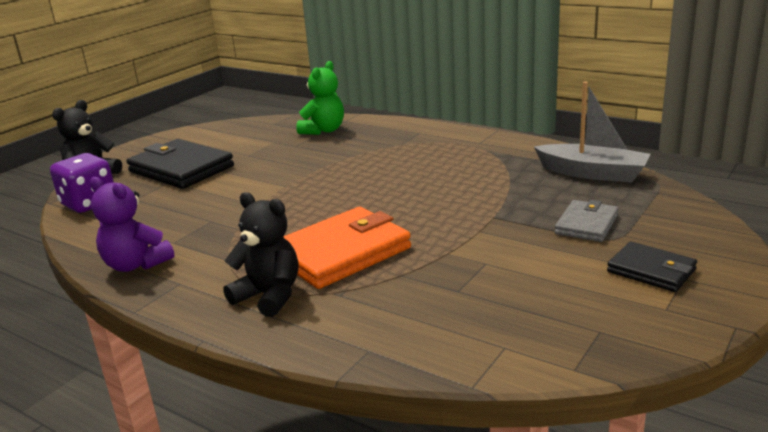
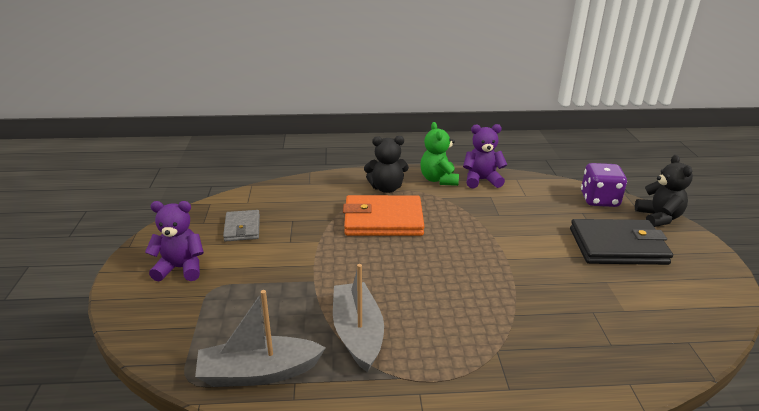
camera: 140 degrees right, 5 degrees up
orange wallet [283,207,411,289] -> orange wallet turned 75 degrees clockwise [343,195,425,236]
green teddy bear [296,61,344,135] -> green teddy bear moved to [420,122,459,186]
grey wallet [555,200,618,242] -> grey wallet moved to [223,210,260,241]
black wallet [607,241,697,292] -> purple teddy bear [145,201,204,282]
none -> grey boat [333,264,384,372]

